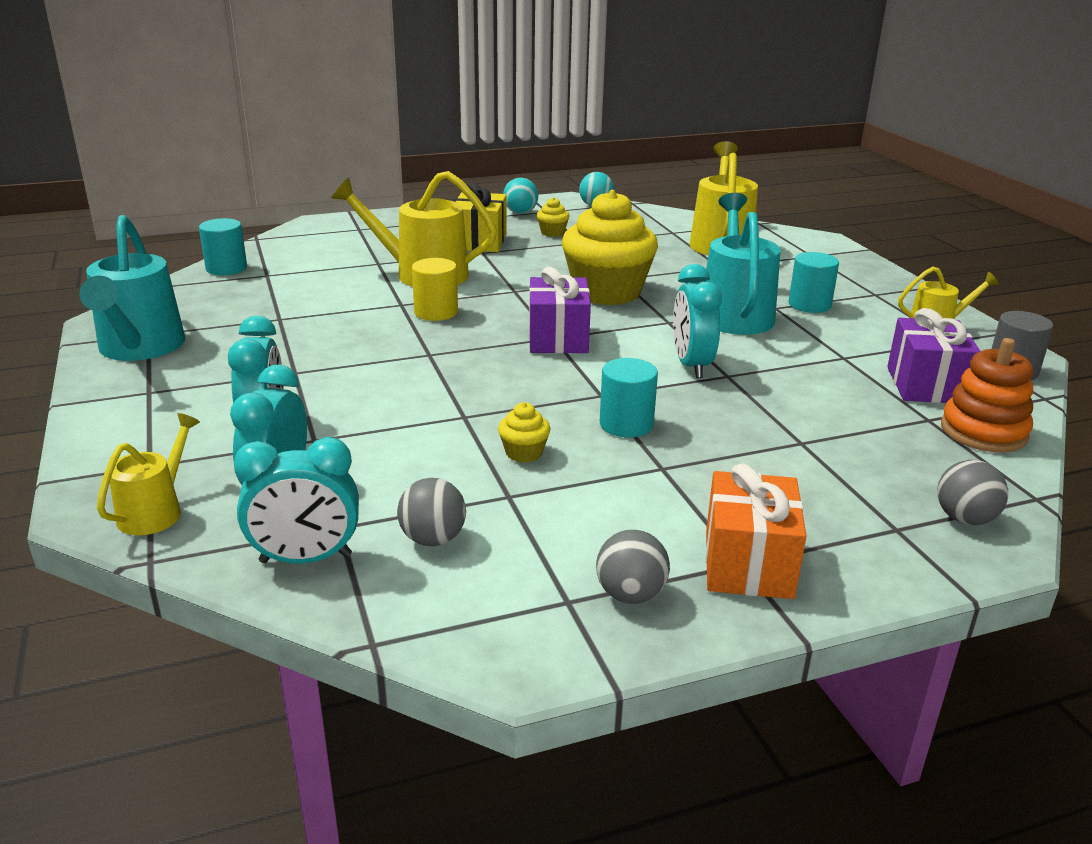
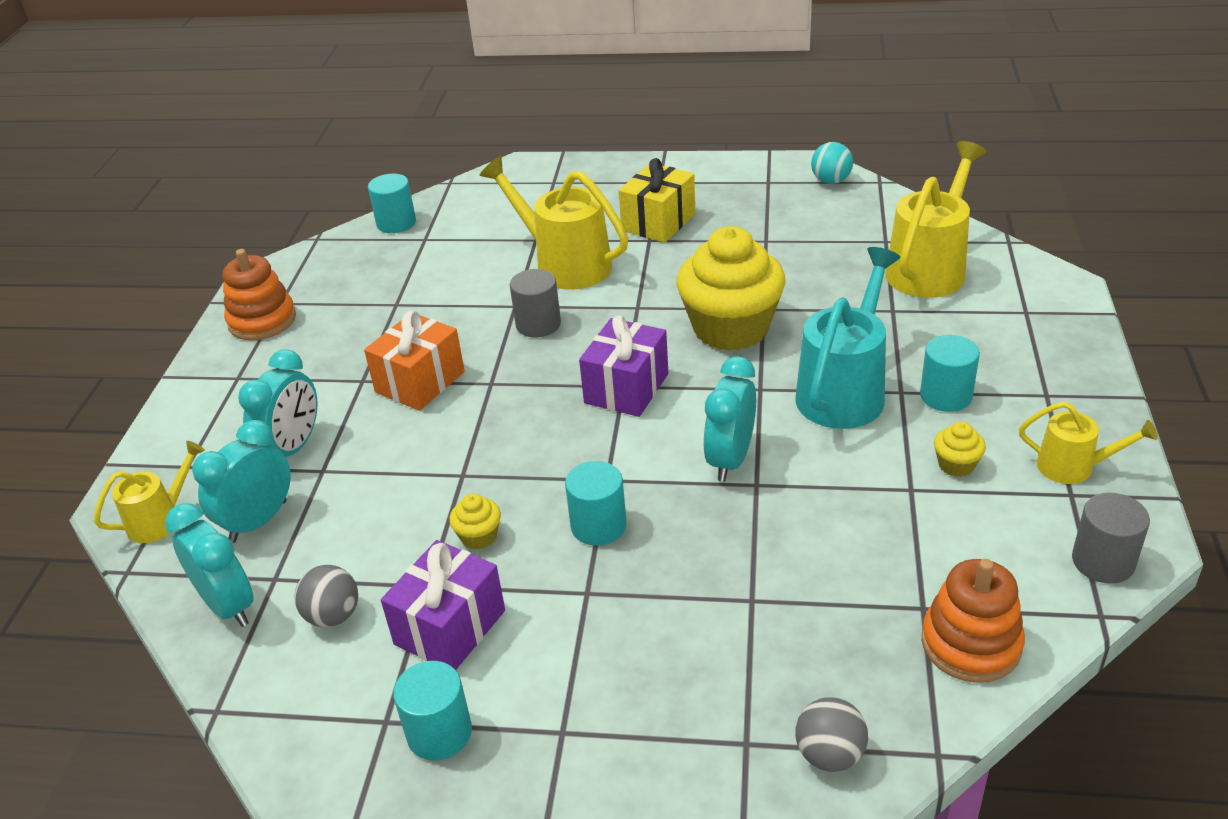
camera: 30 degrees right, 10 degrees up
turquoise watering can [79,215,185,361] -> orange stacking toy [223,249,296,341]
turquoise clock [234,437,359,563] -> turquoise clock turned 150 degrees counterclockwise [165,503,254,627]
yellow cylinder [412,258,458,321] -> grey cylinder [510,269,561,337]
turquoise ball [503,178,538,214] -> none
yellow cupcake [537,197,569,237] -> yellow cupcake moved to [934,422,986,477]
grey ball [596,530,670,604] -> turquoise cylinder [393,661,472,760]
orange gift [706,464,806,599] -> orange gift moved to [364,310,465,411]
purple gift [887,308,980,403] -> purple gift moved to [381,540,505,670]

